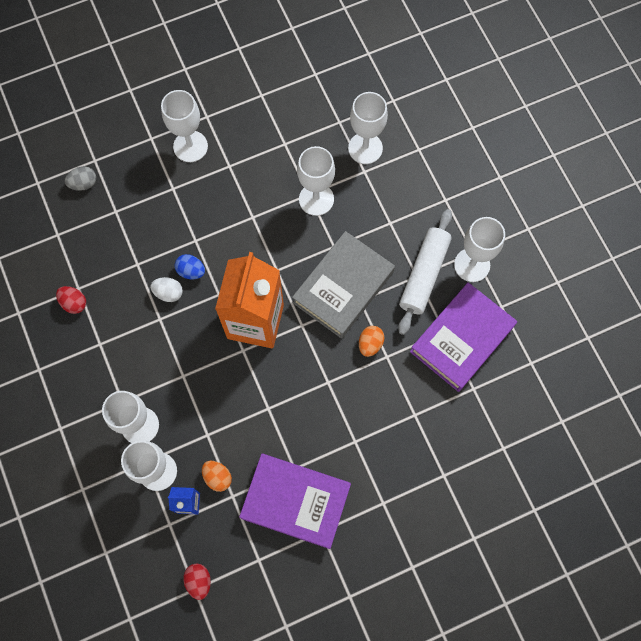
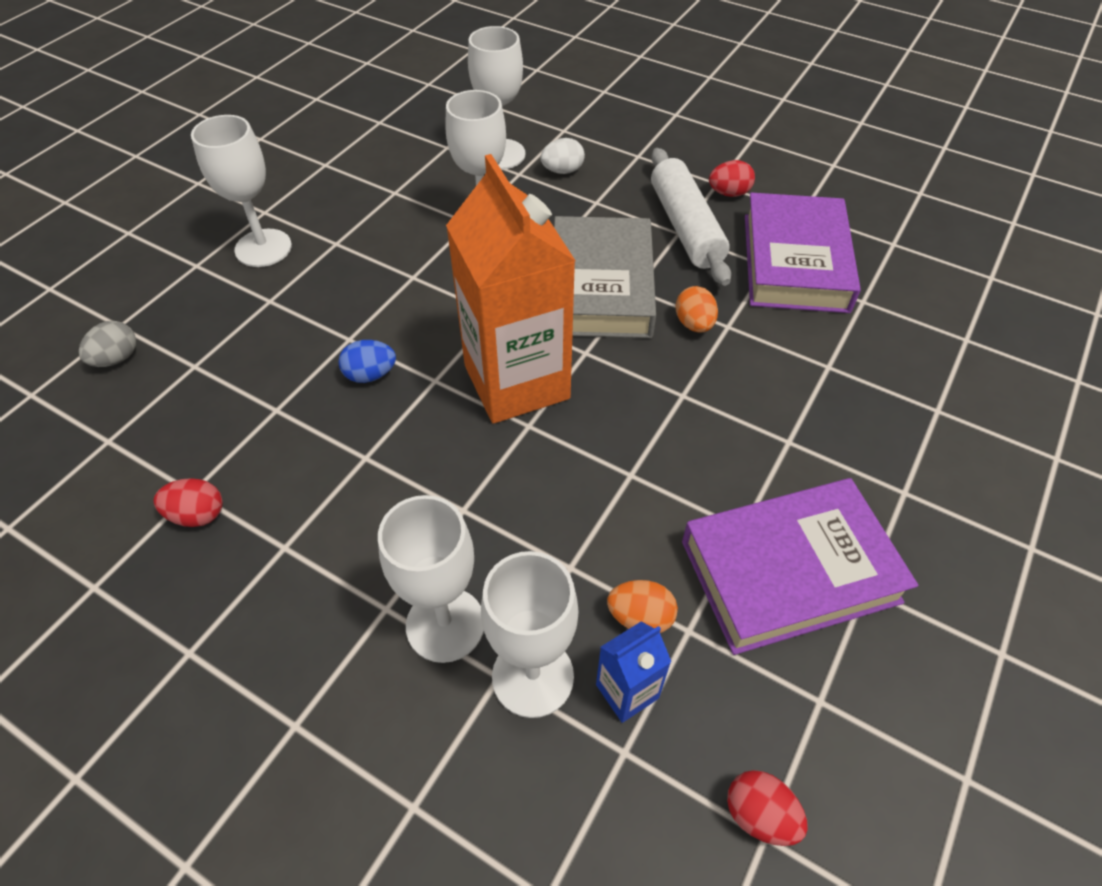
camera: 35 degrees left, 20 degrees down
white egg [150,277,183,302] -> white egg moved to [540,138,585,174]
white goblet [454,217,505,282] -> red egg [709,160,755,197]

